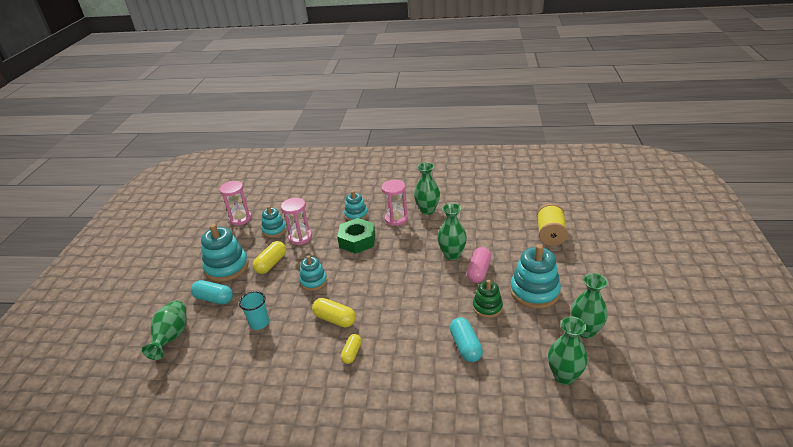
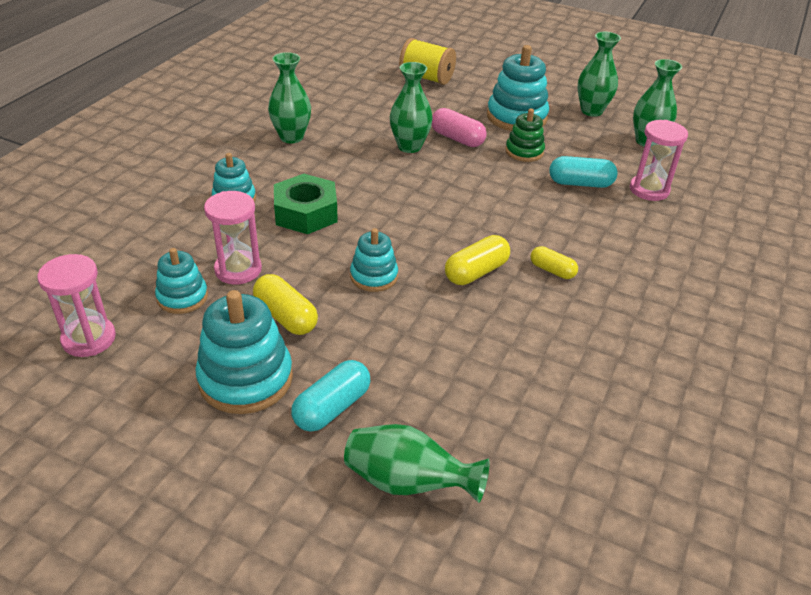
camera: 75 degrees left, 5 degrees up
turquoise cup [239,291,269,330] -> none
pink hourglass [381,180,408,226] -> pink hourglass moved to [630,120,688,201]

